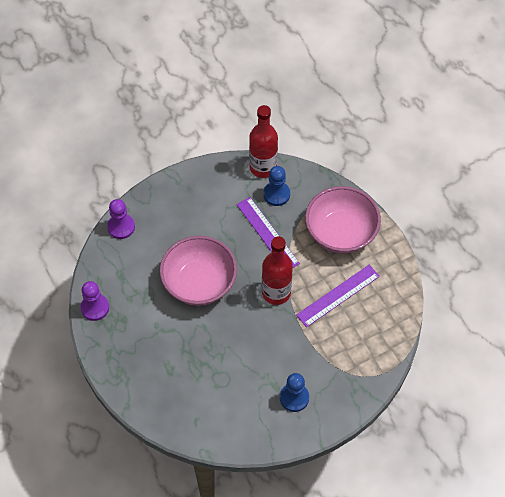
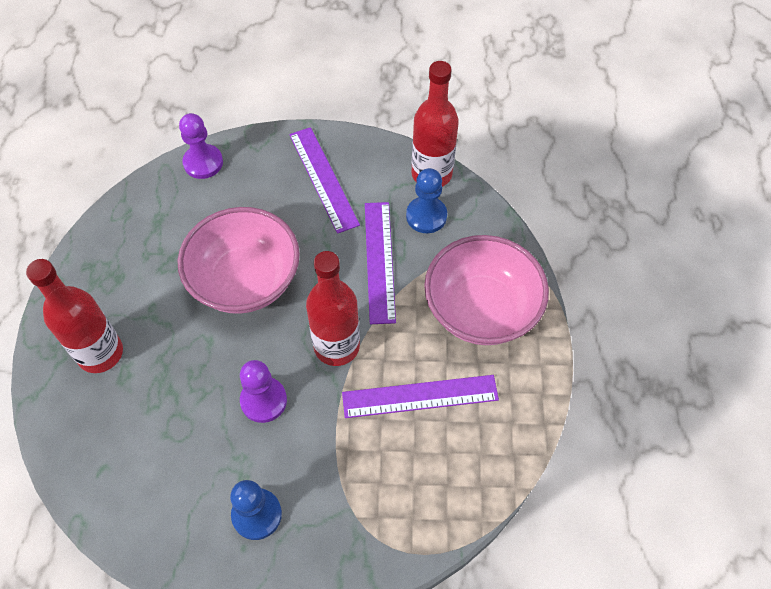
camera: 30 degrees right, 0 degrees up
purple pawn [80,281,109,321] -> purple pawn moved to [240,360,287,423]
none -> red bottle [26,259,123,373]
none -> purple ruler [289,127,360,234]

